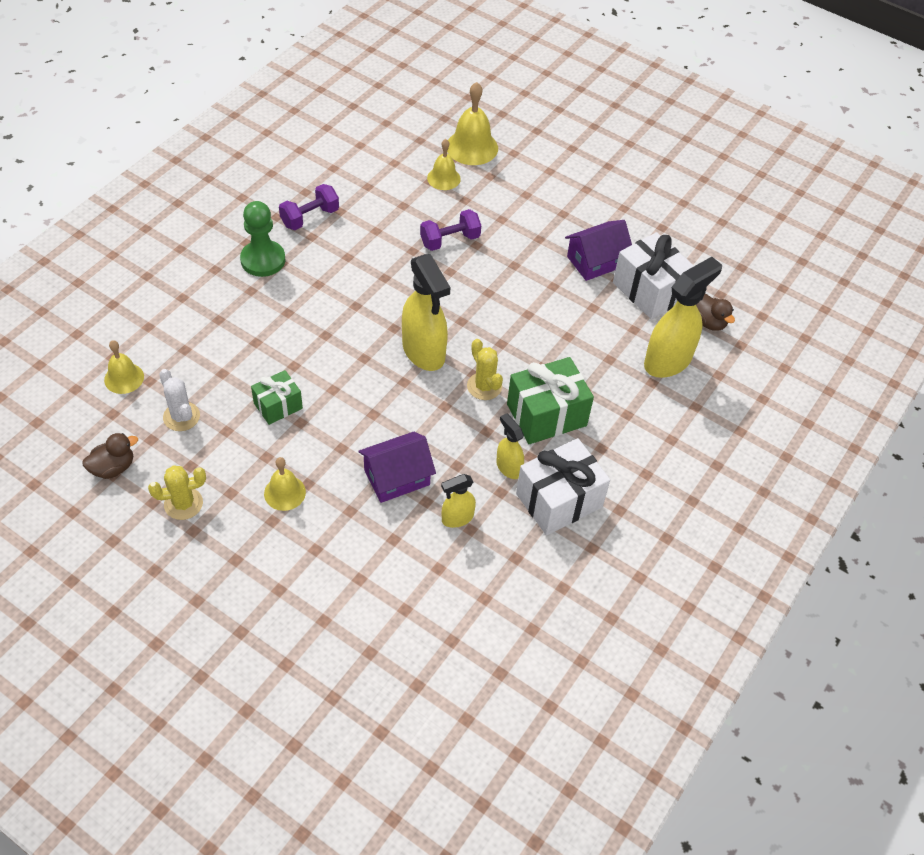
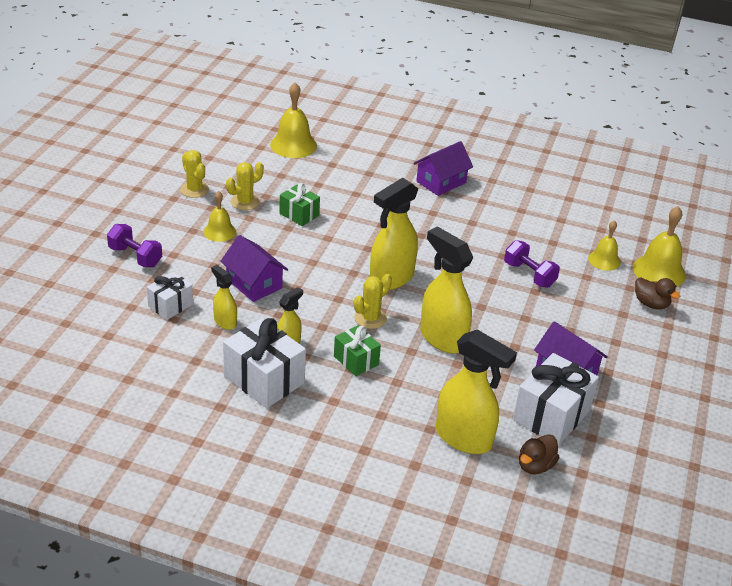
camera: 75 degrees right, 15 degrees down
brown duck [83,433,138,479] -> brown duck moved to [635,278,680,310]
yellow bell [104,340,144,394] -> yellow bell [270,82,317,158], size x1.60
white cactus [159,369,200,431] -> none
green pawn [240,201,285,277] -> purple house [414,141,473,196]
purple dumbbell [279,184,339,230] -> purple dumbbell moved to [107,224,162,267]
green gift [507,357,594,444] -> green gift [334,325,381,376], size x0.59
none -> white gift [147,272,193,320]
none -> yellow cactus [226,162,264,210]
none -> yellow spray bottle [420,226,473,354]

